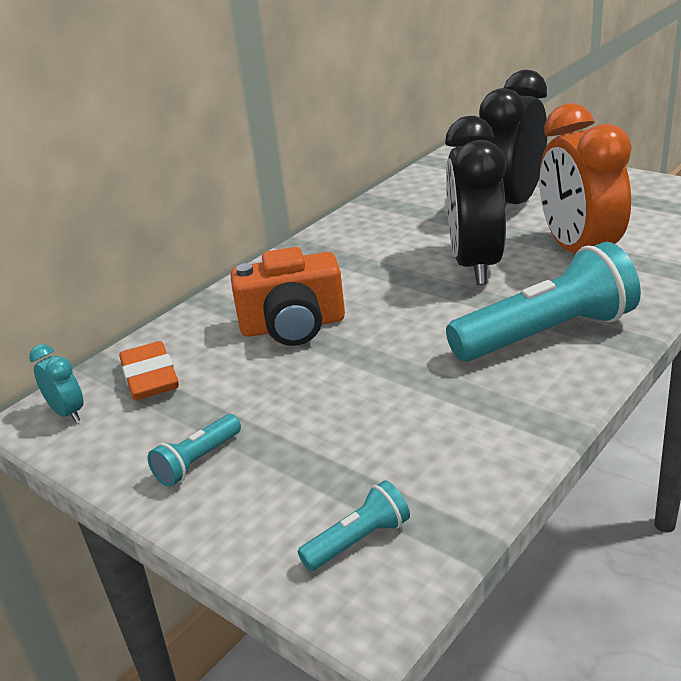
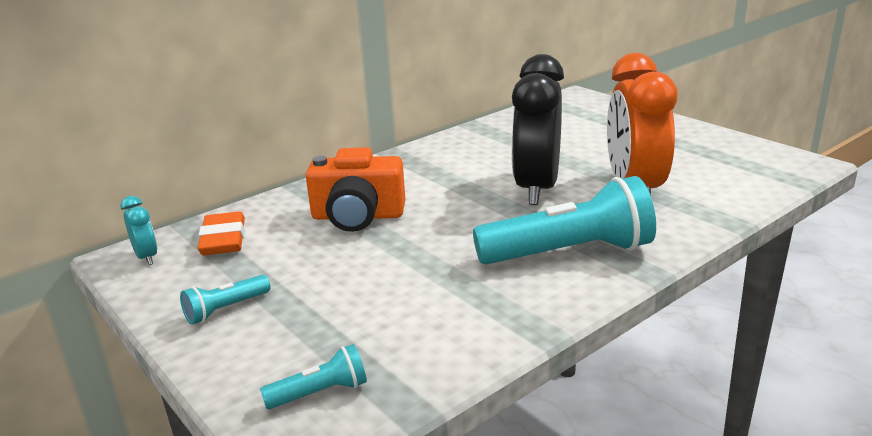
camera: 10 degrees right, 5 degrees down
black clock [479,70,547,205] -> none

